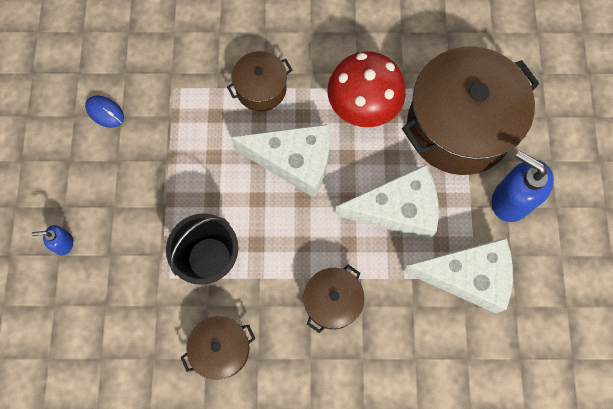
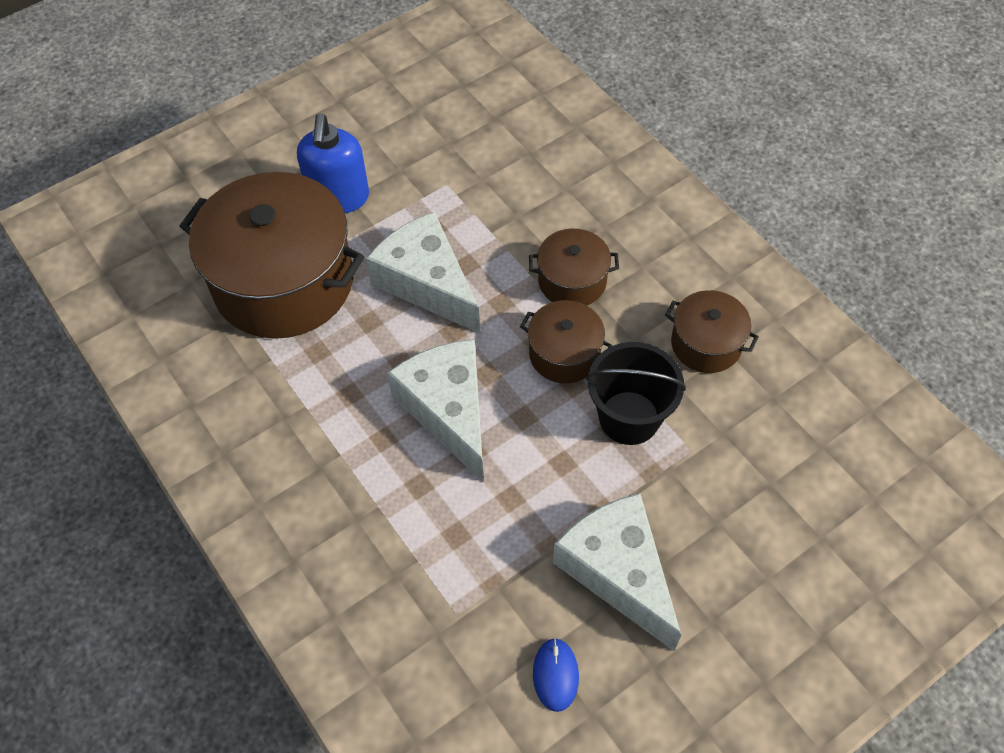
camera: 125 degrees left, 15 degrees down
blue soap dispenser [32,225,73,256] -> none
brown pot [227,51,292,111] -> brown pot moved to [520,300,613,383]
red mushroom [327,51,406,127] -> none
white cheese [403,238,513,314] -> white cheese moved to [553,493,681,651]

